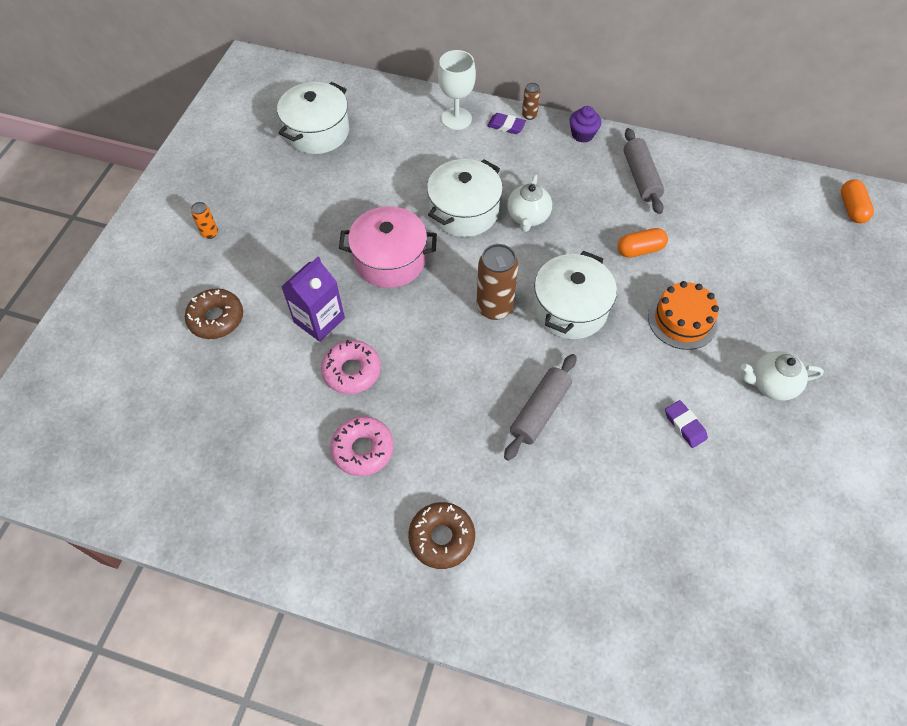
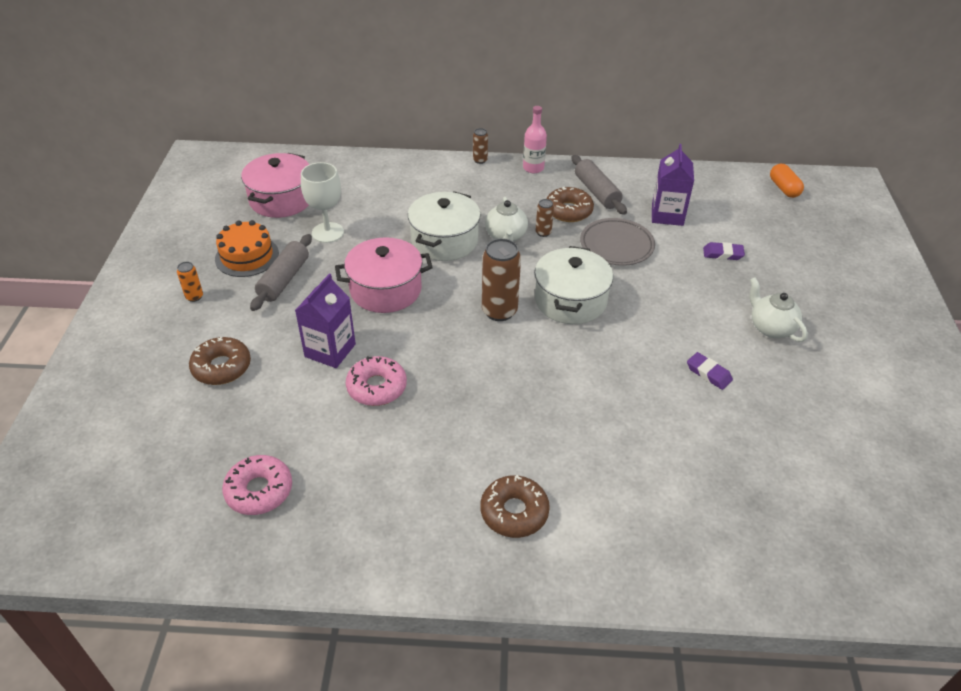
camera: 15 degrees left, 15 degrees down
white pot [277,82,349,154] -> pink pot [241,153,309,218]
pink donut [330,416,394,476] -> pink donut moved to [222,455,292,515]
white goblet [438,50,476,130] -> white goblet moved to [301,162,344,243]
purple eraser [487,113,526,134] -> purple eraser moved to [703,242,745,260]
grey rolling pin [504,354,576,461] -> grey rolling pin moved to [250,234,312,311]
purple cupcake [569,106,601,143] -> pink bottle [523,106,547,173]
orange capsule [618,228,668,258] -> grey plate [580,218,655,266]
orange cake [648,281,719,350] -> orange cake moved to [215,220,279,277]
white teapot [741,351,824,401] -> white teapot turned 75 degrees clockwise [749,277,808,342]
none -> brown can [536,199,554,237]
none -> brown donut [547,187,594,222]
none -> purple carton [652,144,694,226]

